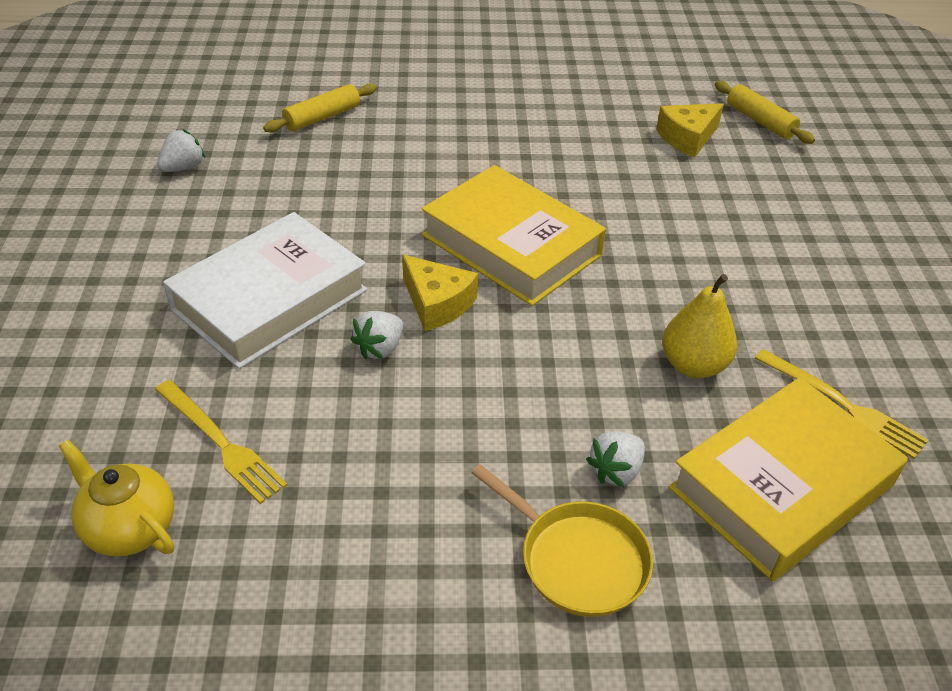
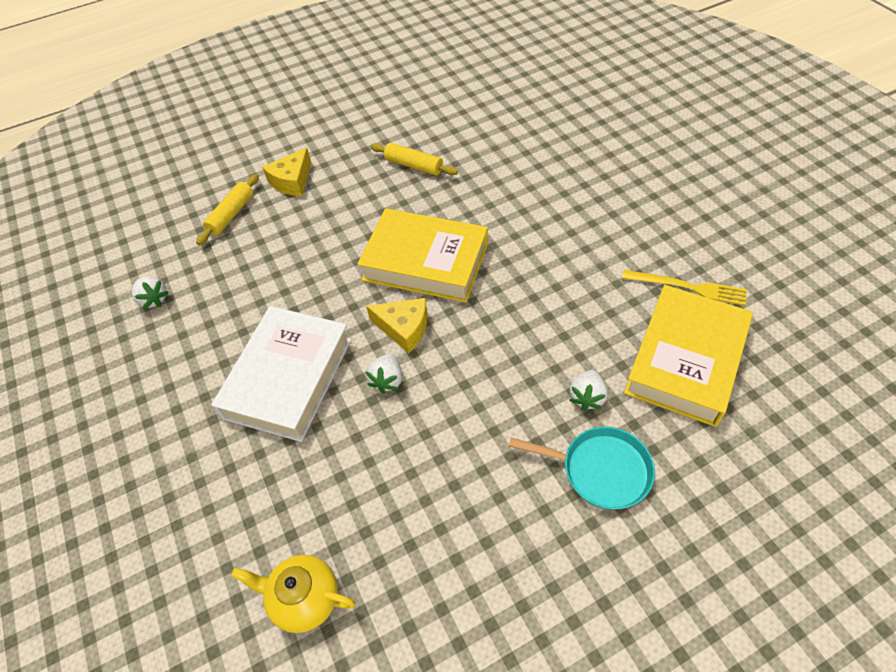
camera: 20 degrees left, 10 degrees up
yellow fork [155,380,287,504] -> none
white strawberry [157,129,205,172] -> white strawberry turned 120 degrees clockwise [132,276,169,309]
yellow pan [472,464,653,617] -> turquoise pan [509,427,655,510]
yellow cheese [656,103,724,157] -> yellow cheese moved to [262,147,311,196]
yellow pear [662,274,737,378] -> none
yellow rolling pin [715,81,815,144] -> yellow rolling pin moved to [370,143,458,176]

